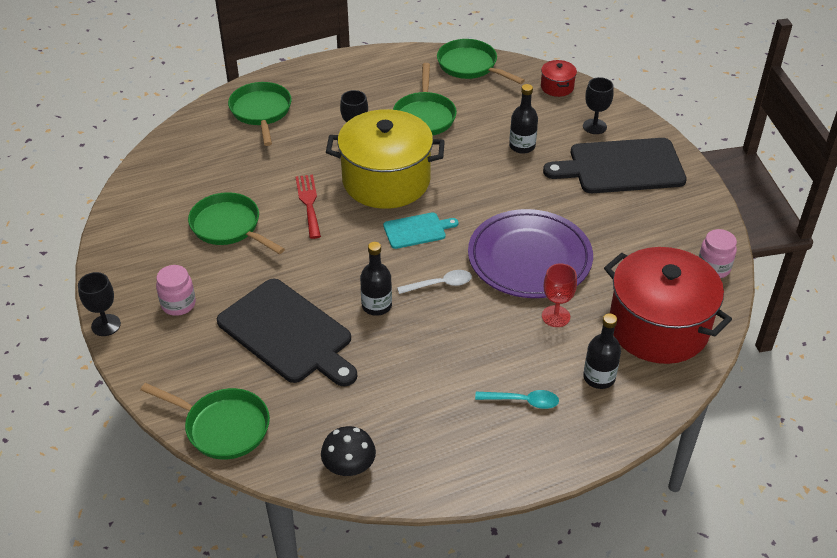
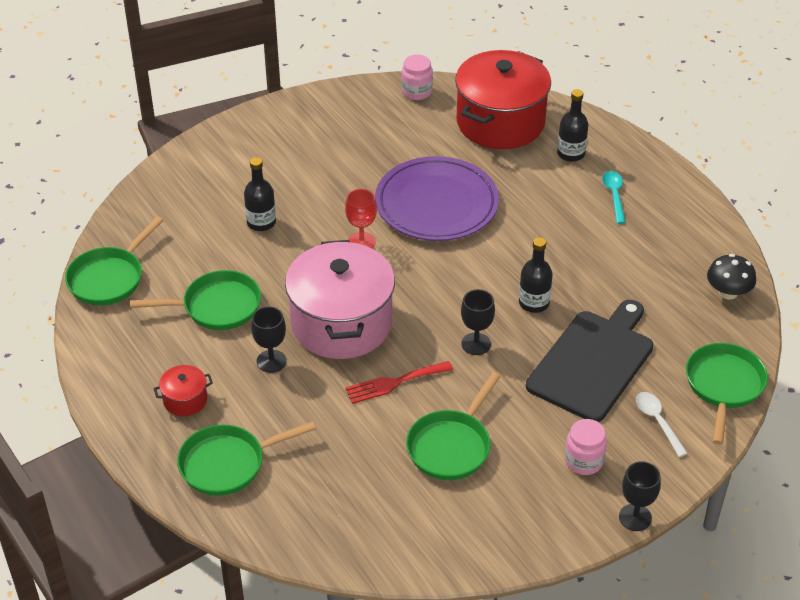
camera: 100 degrees left, 0 degrees up
yellow pot [326,109,445,209] -> pink pot [285,240,395,359]
turquoise cutting board [383,212,458,249] -> none
white spoon [397,270,472,294] -> white spoon moved to [636,392,688,457]
red pot [541,60,577,97] -> red pot moved to [153,365,213,416]
red goblet [542,263,577,327] -> red goblet moved to [345,189,377,248]
black cutting board [543,138,687,193] -> none
black goblet [583,77,614,134] -> black goblet moved to [461,289,495,355]

